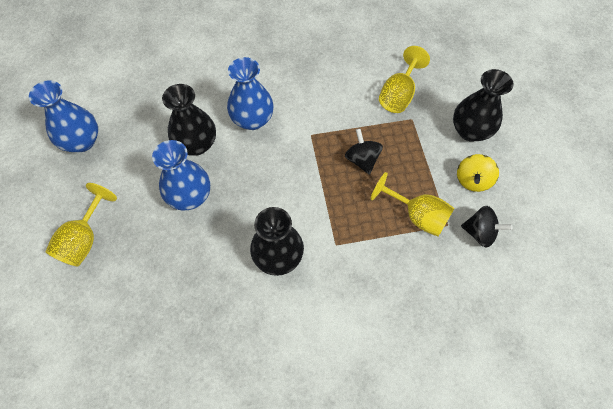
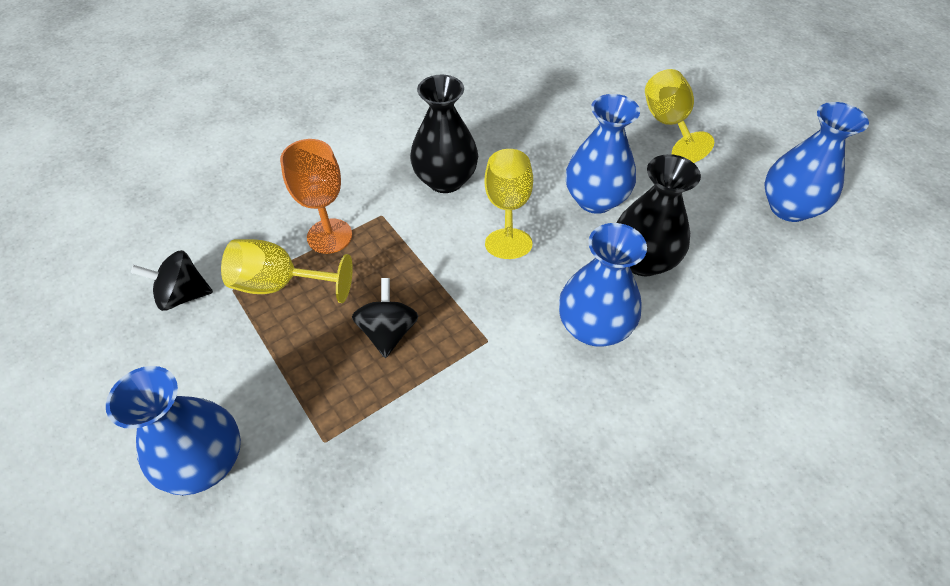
camera: 155 degrees right, 10 degrees down
black spinning top [345,129,383,175] -> black spinning top turned 135 degrees counterclockwise [352,278,419,358]
yellow goblet [379,46,430,113] -> yellow goblet moved to [485,149,533,259]
black vase [453,69,514,142] -> blue vase [106,366,241,495]
yellow spinning top [457,154,499,192] -> none
none -> orange goblet [280,139,352,254]

